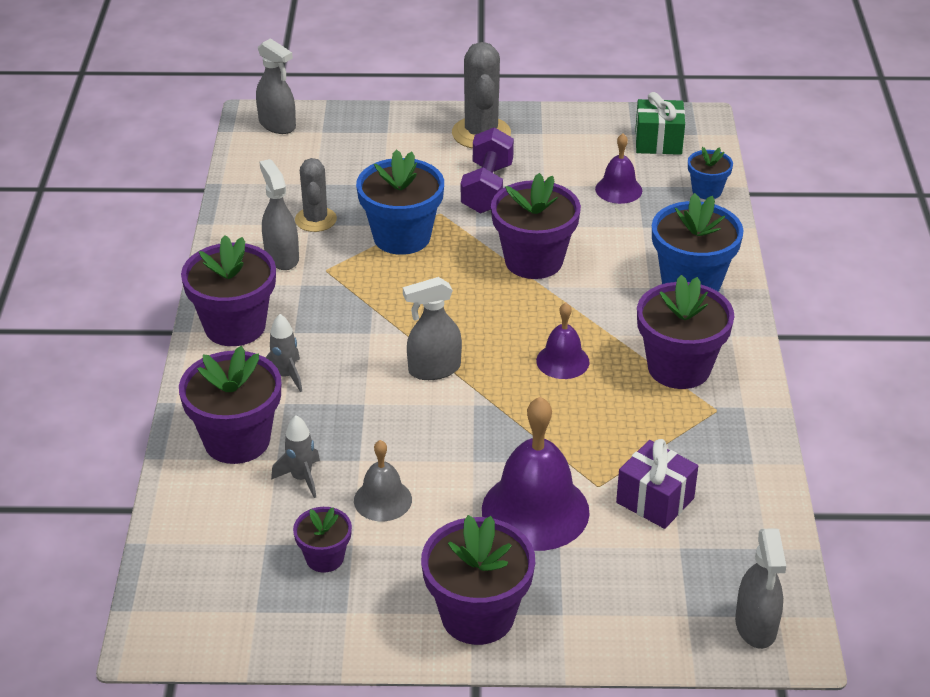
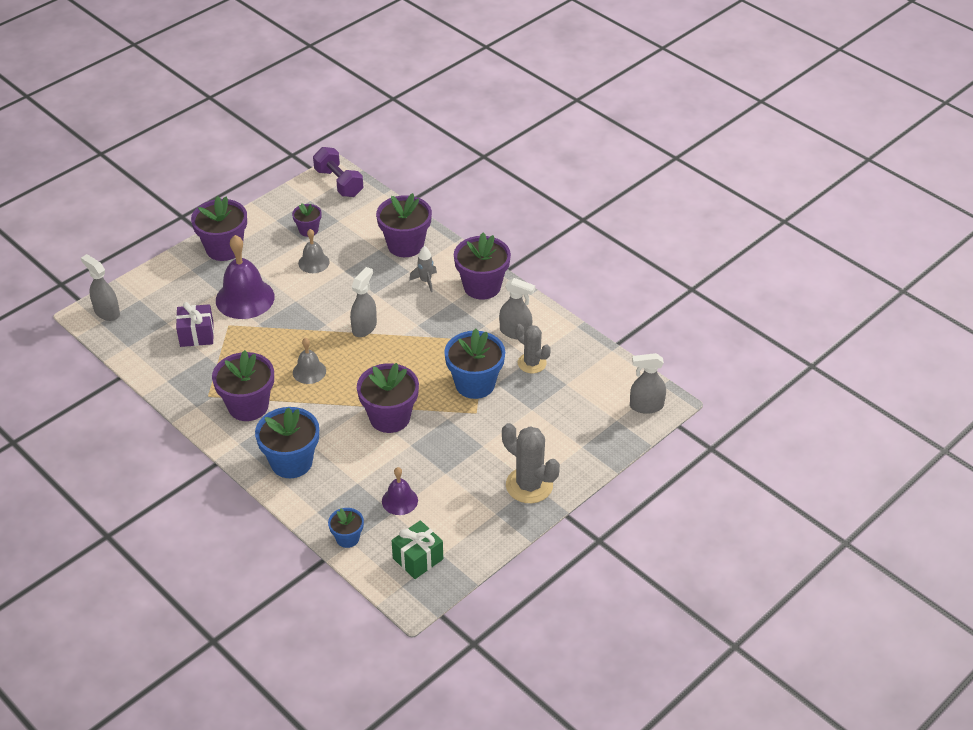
camera: 135 degrees right, 5 degrees up
grey rocket [271,415,320,498] -> none
purple dumbbell [461,127,514,214] -> purple dumbbell moved to [313,147,363,197]
purple bell [536,303,589,379] -> grey bell [293,338,326,384]

